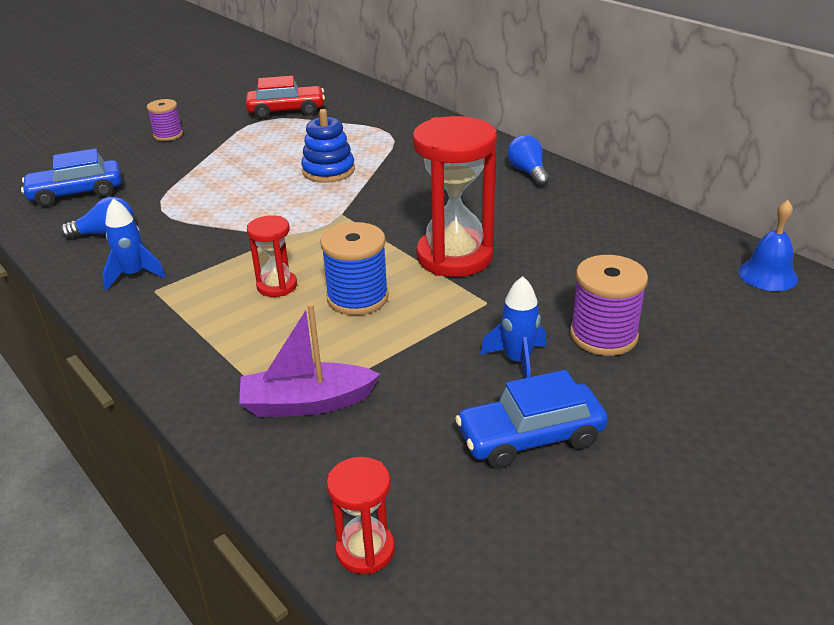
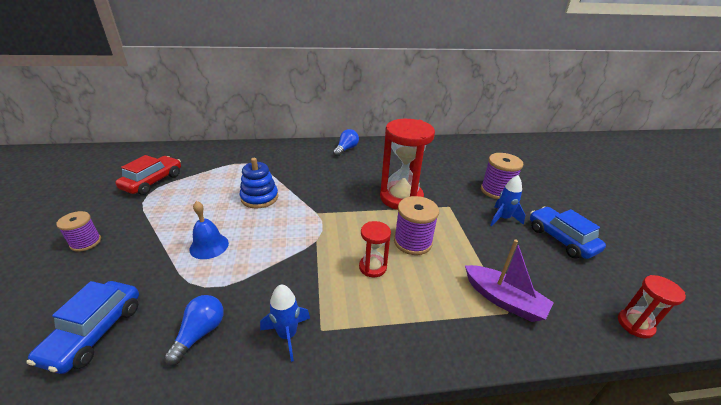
camera: 60 degrees left, 0 degrees up
purple boat [239,303,380,417] -> purple boat turned 75 degrees counterclockwise [465,240,554,322]
blue spool [320,222,389,315] -> purple spool [394,196,439,255]
blue car [455,370,608,469] -> blue car turned 135 degrees clockwise [530,206,606,259]
blue light bulb [507,135,550,187] -> blue light bulb turned 105 degrees clockwise [333,129,359,157]
blue bell [738,200,798,291] -> blue bell moved to [189,201,229,259]

